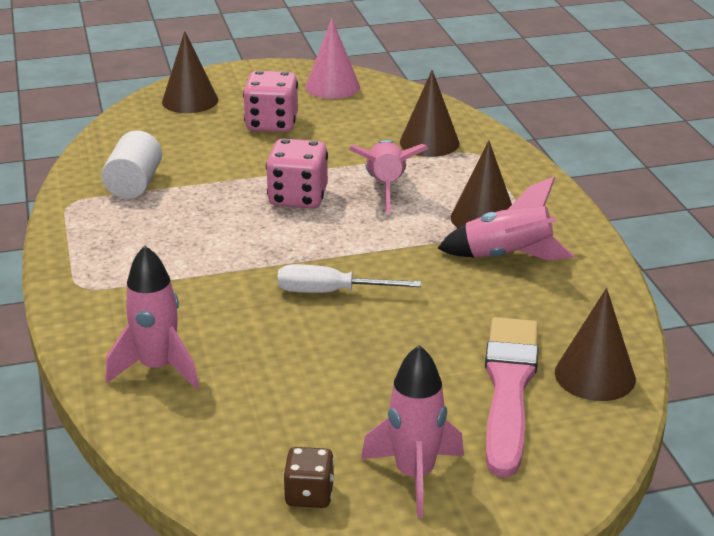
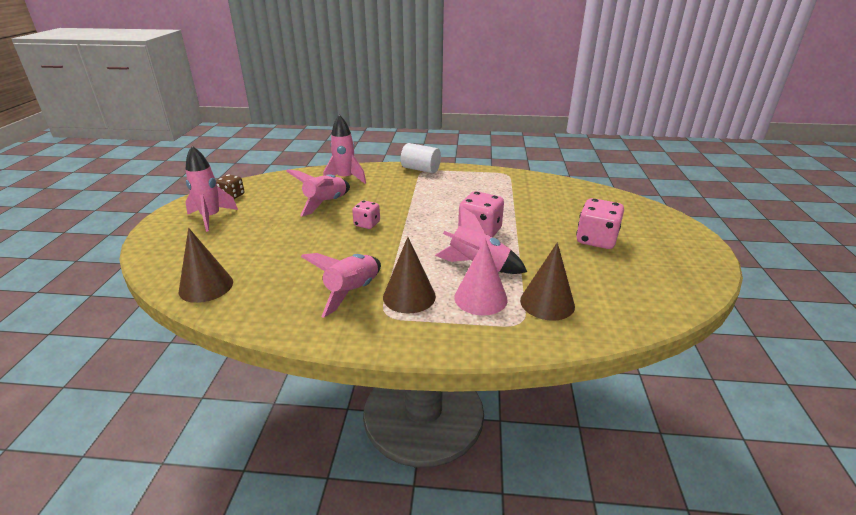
camera: 110 degrees right, 0 degrees up
white cylinder [102,131,162,199] -> white cylinder moved to [401,143,441,173]
brown cone [162,31,218,113] -> none
white screwdriver [277,264,421,293] -> pink dice [352,200,380,229]
pink cone [305,19,360,99] -> pink cone moved to [454,238,508,316]
pink brush [485,317,538,478] -> none
none -> pink rocket [286,169,350,216]

